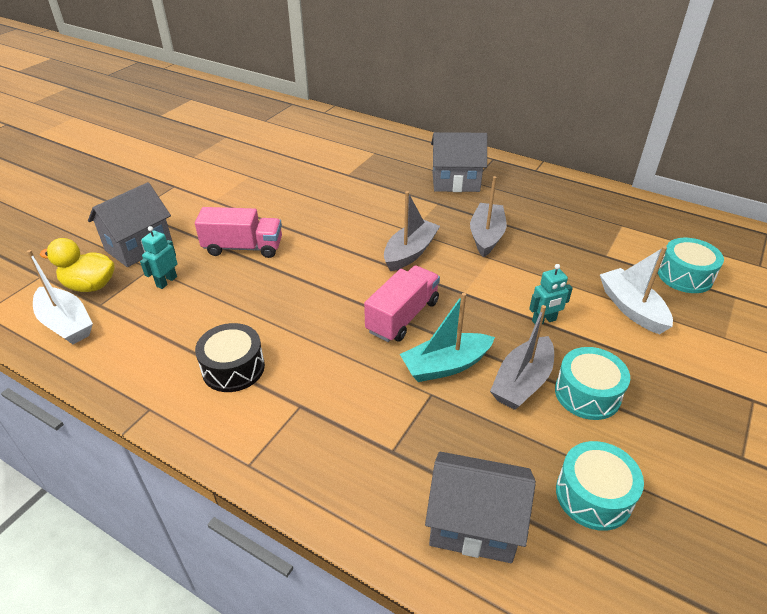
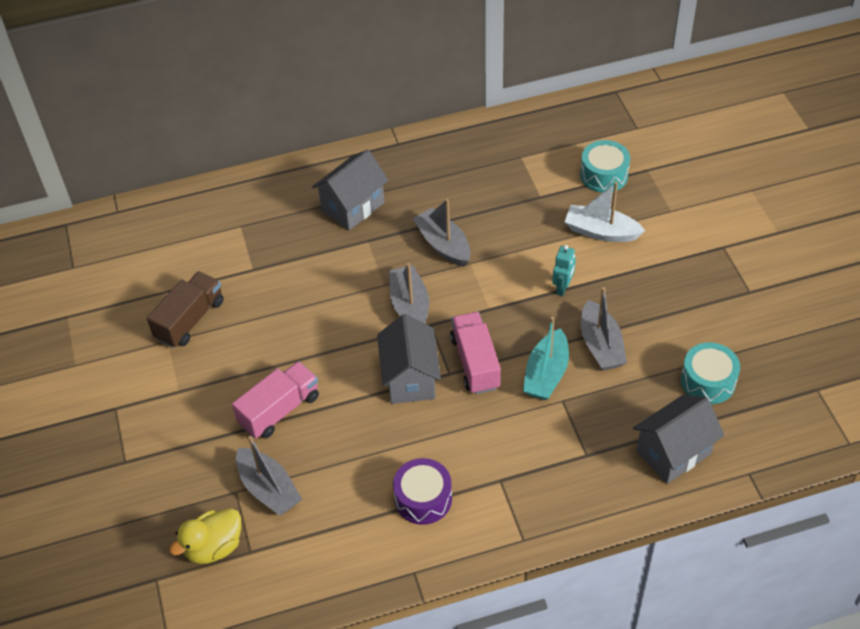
camera: 45 degrees left, 10 degrees up
white boat [27,250,93,344] -> none
grey house [88,182,172,267] -> grey house moved to [377,314,441,404]
turquoise robot [140,226,177,289] -> grey boat [236,436,302,516]
black drum [195,323,265,392] -> purple drum [393,458,452,525]
turquoise drum [555,347,630,420] -> none
none -> brown truck [147,271,224,348]

